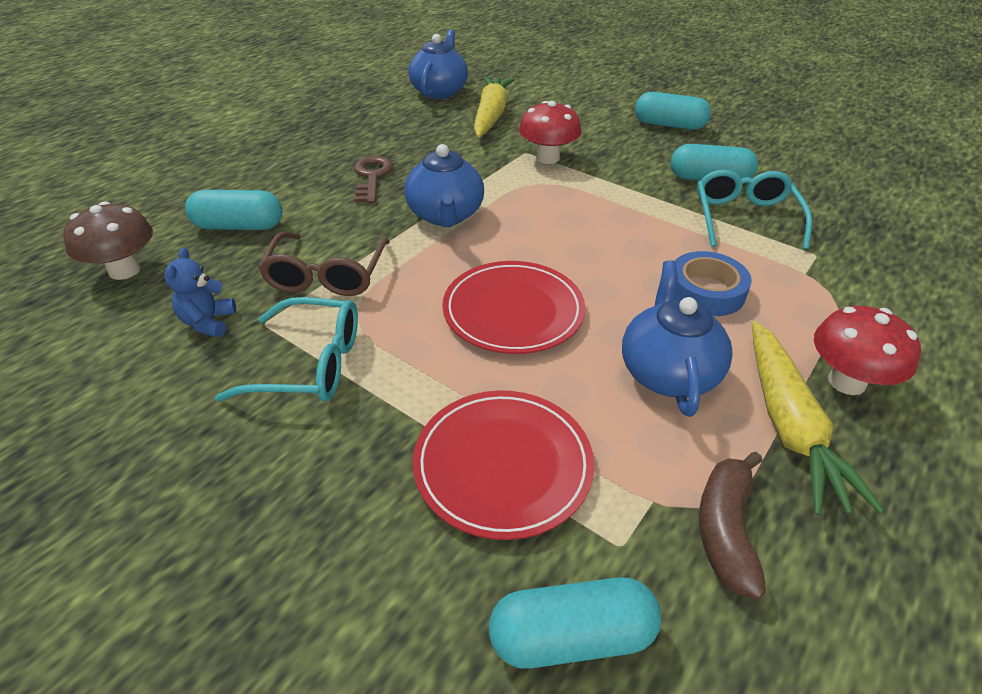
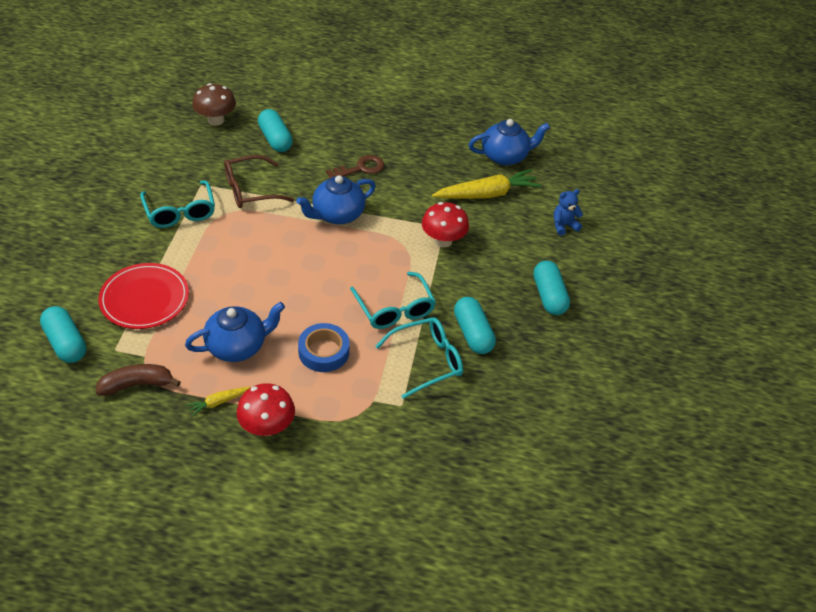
camera: 60 degrees right, 5 degrees up
blue teddy bear [164,248,236,337] -> blue teddy bear moved to [554,189,583,235]
red plate [442,261,585,354] -> none
yellow carrot [752,321,884,516] -> yellow carrot [186,387,251,417], size x0.47
none -> turquoise glasses [350,272,436,329]

